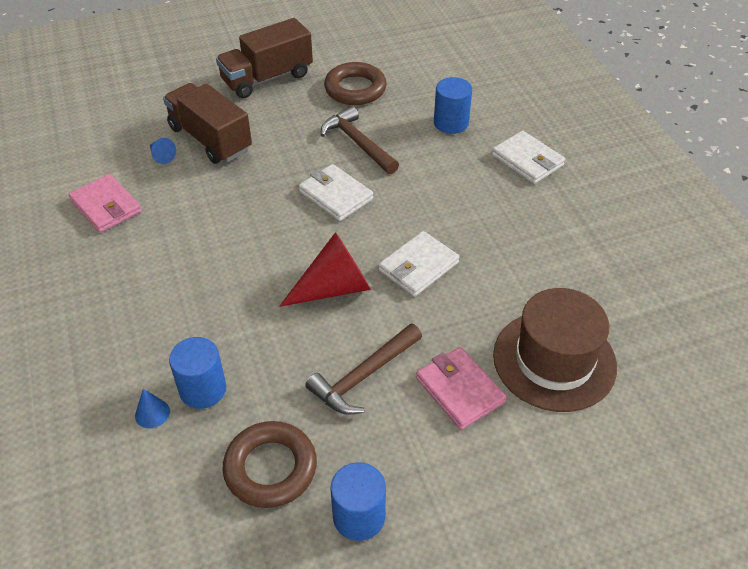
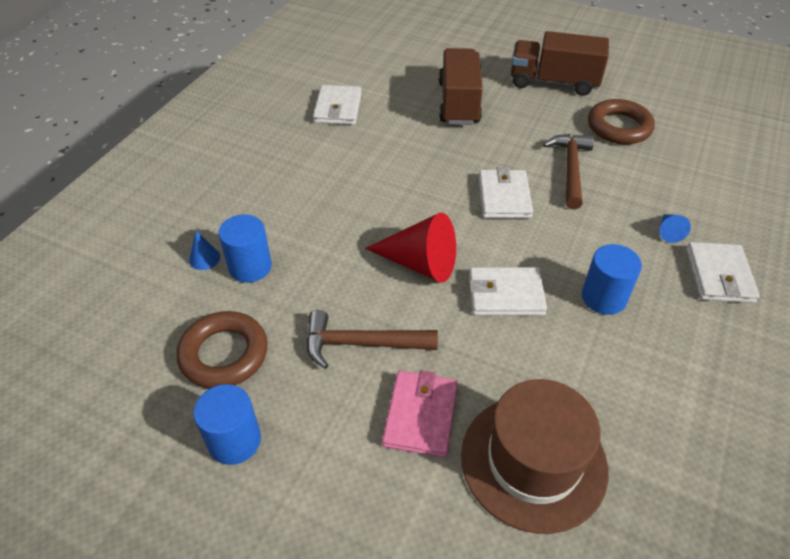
camera: 45 degrees right, 0 degrees up
pink wallet [69,174,142,233] -> white wallet [313,85,362,125]
blue cone [150,138,176,164] -> blue cone moved to [659,214,691,243]
blue cylinder [434,77,472,134] -> blue cylinder moved to [582,244,642,315]

